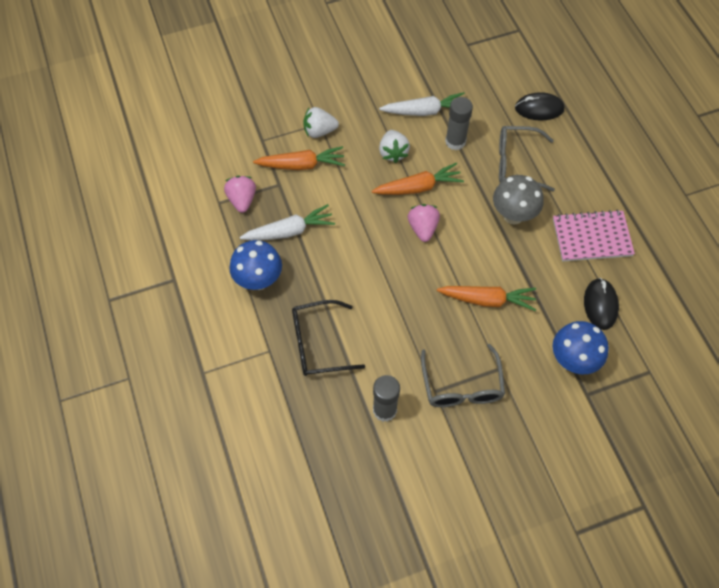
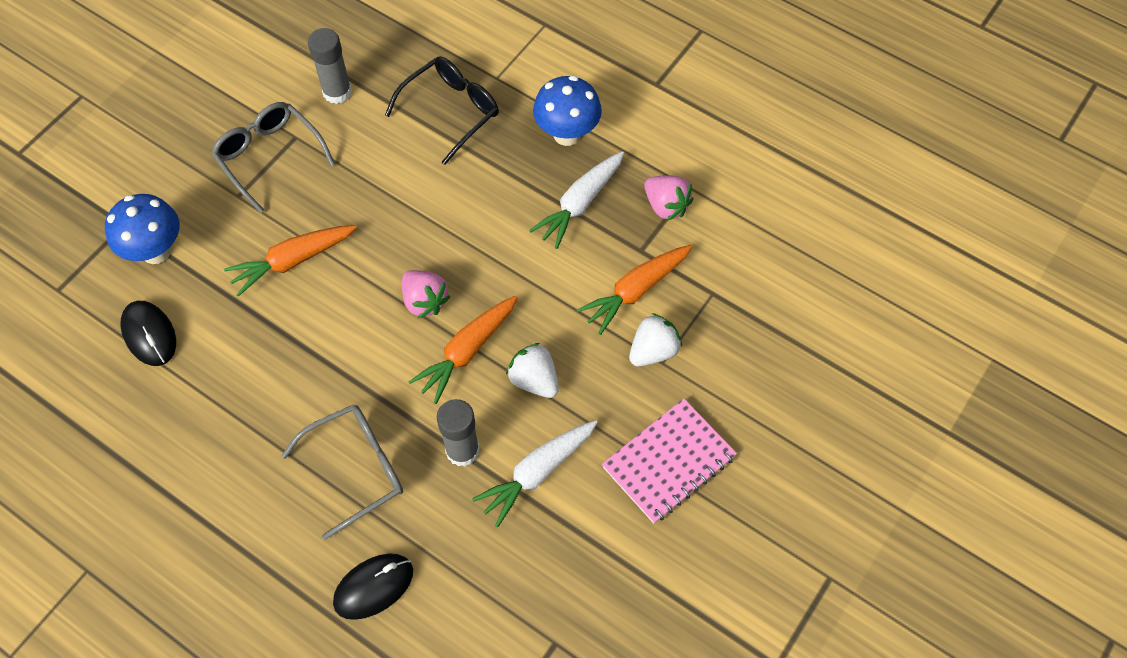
camera: 145 degrees right, 0 degrees up
grey mushroom [493,175,544,225] -> none
pink notebook [553,210,635,261] -> pink notebook moved to [602,399,737,524]

